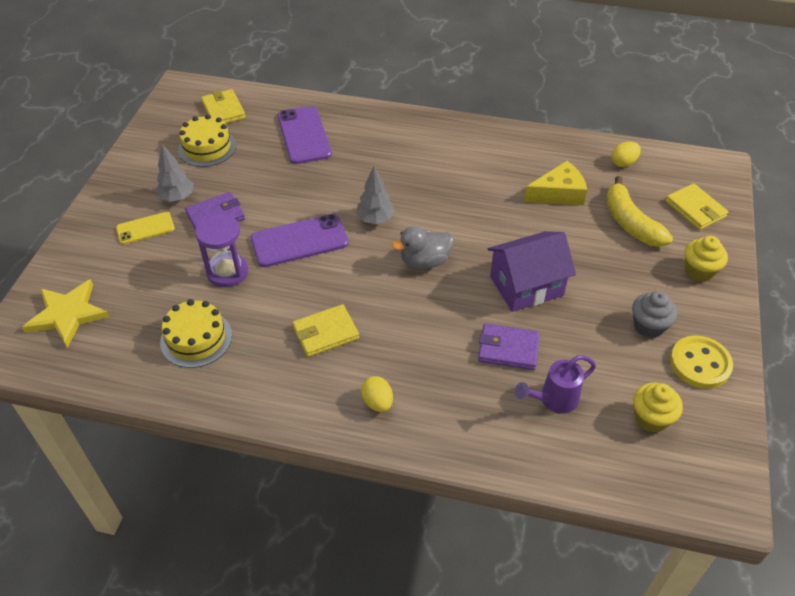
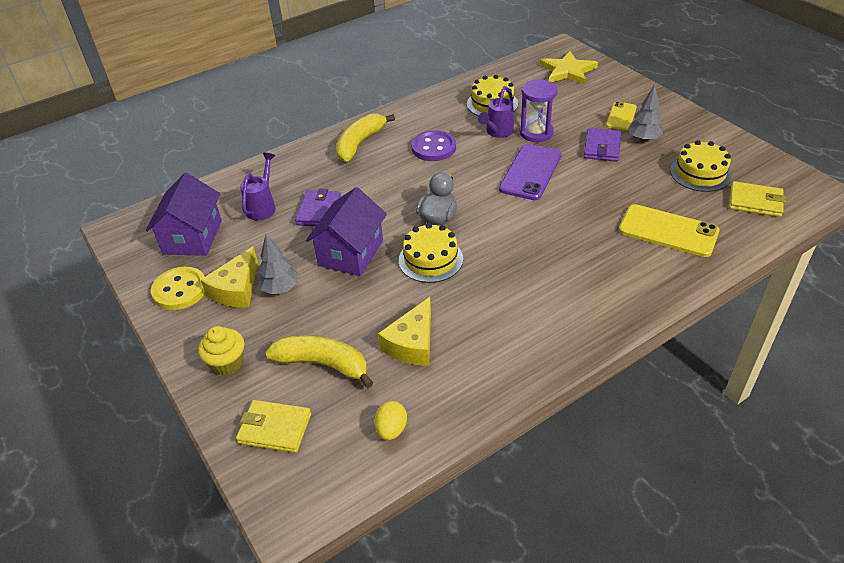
camera: 135 degrees right, 5 degrees down
purple phone [277,106,332,164] -> yellow phone [619,204,720,257]
yellow wallet [292,304,359,357] -> purple button [412,130,456,161]
grey tree [356,167,395,224] -> grey tree moved to [257,234,298,295]
yellow egg [361,376,393,412] -> yellow banana [336,114,395,162]
purple wallet [478,323,540,370] -> purple wallet turned 45 degrees counterclockwise [295,188,341,226]
grey cupcake [632,291,678,338] -> yellow cheese [201,246,258,307]
yellow cupcake [633,383,683,433] -> purple house [145,173,222,256]
none -> yellow cake [399,223,463,283]
none -> purple watering can [478,86,514,138]

